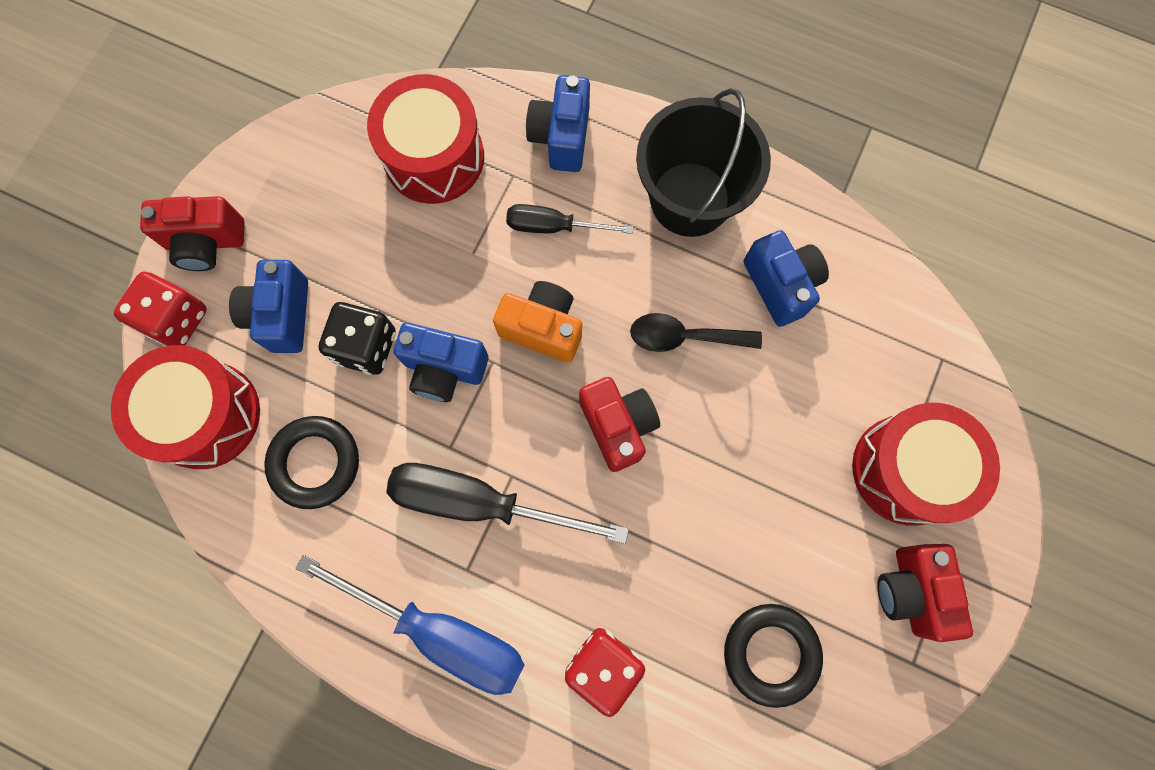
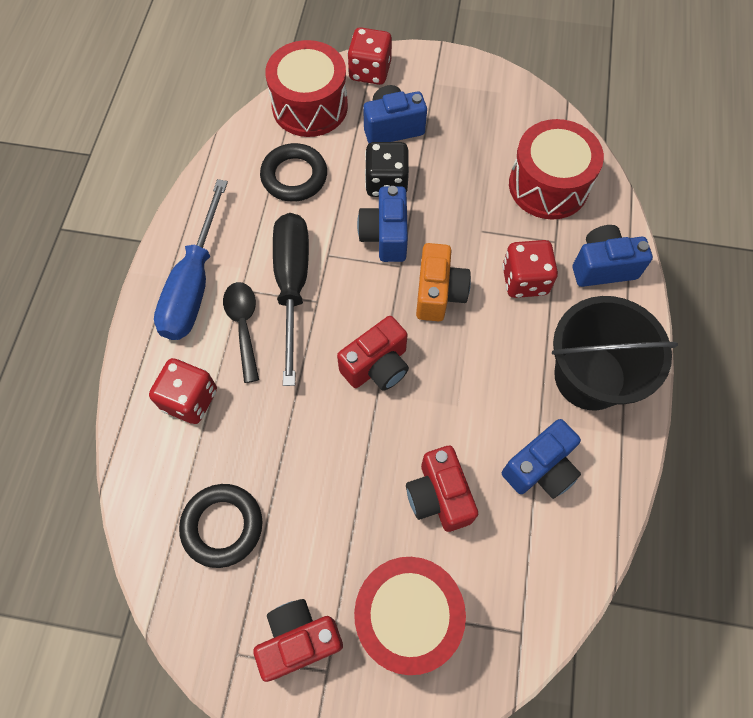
camera: 75 degrees right, 10 degrees down
red camera [140,196,245,271] -> red camera moved to [406,446,478,532]
black screwdriver [506,204,634,234] -> red dice [502,240,558,298]
black spoon [630,313,762,352] -> black spoon moved to [223,282,259,383]

